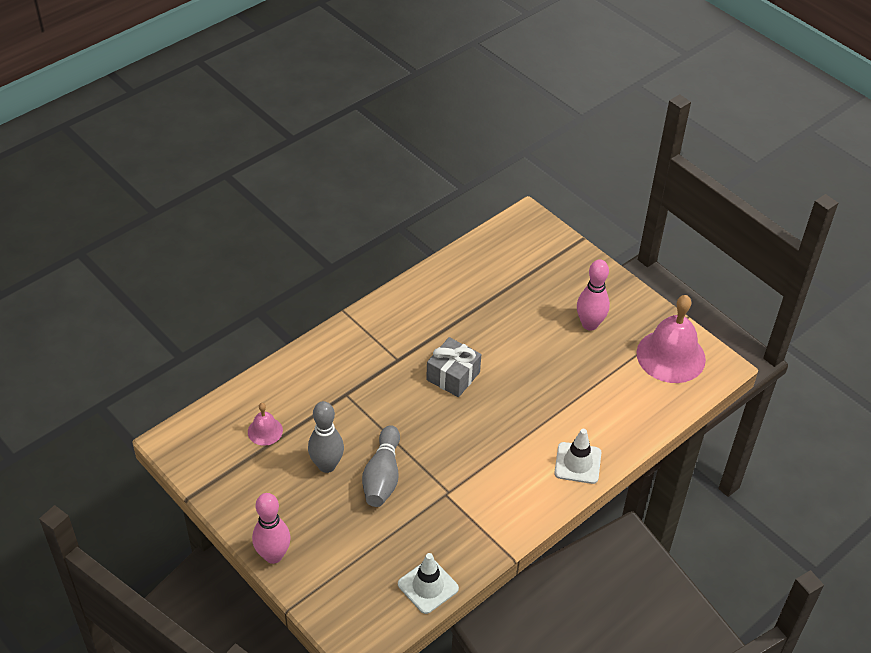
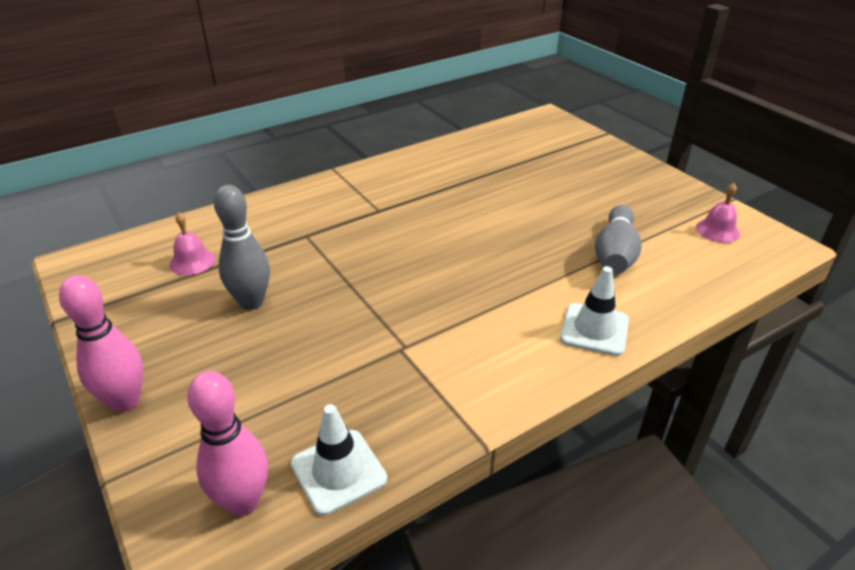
camera: 10 degrees right, 10 degrees down
grey bowling pin [362,425,400,507] -> grey bowling pin moved to [595,205,642,274]
grey gift [426,337,481,397] -> none
pink bowling pin [577,259,610,331] -> pink bowling pin moved to [187,371,268,516]
pink bell [637,295,706,383] -> pink bell [696,183,740,243], size x0.48

